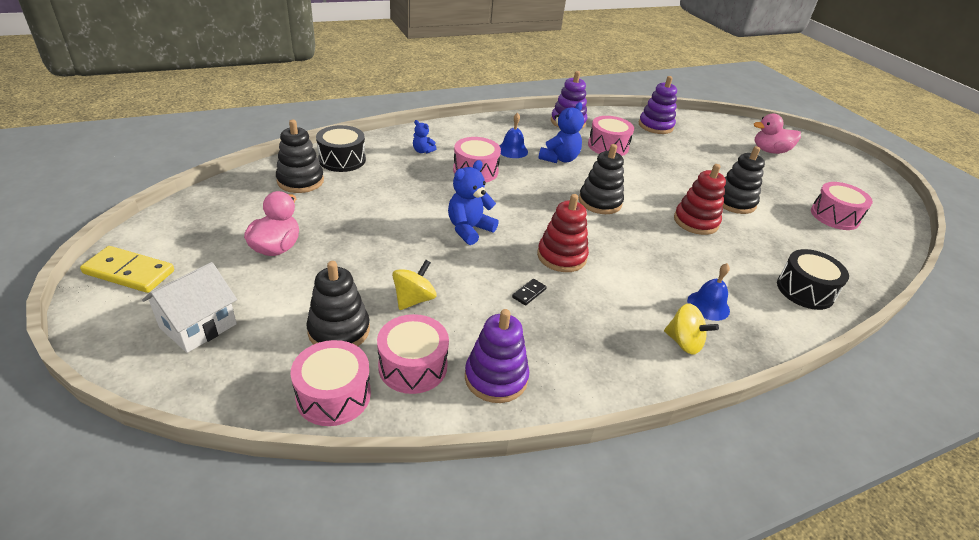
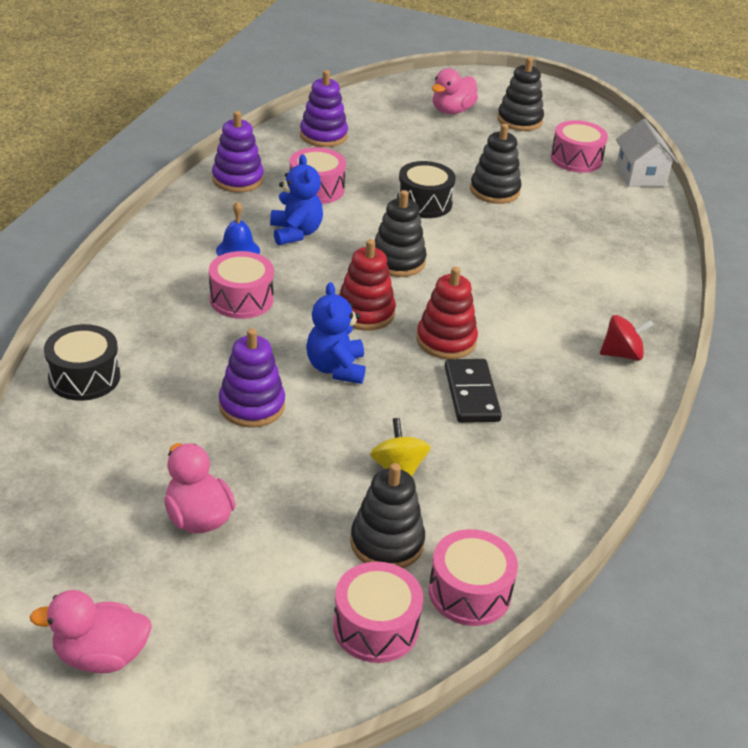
camera: 45 degrees left, 0 degrees up
yellow domino [80,246,174,293] -> pink duck [30,590,152,673]
white house [142,262,237,353] -> white house moved to [616,119,678,187]
black stacking toy [276,120,324,193] -> black stacking toy moved to [497,57,544,131]
pink drum [377,314,449,394] -> pink drum moved to [333,562,423,663]
blue teddy bear [413,120,437,153] -> none
purple stacking toy [465,309,529,403] -> purple stacking toy moved to [219,328,285,428]
black domino [512,279,547,306] -> black domino [445,359,502,423], size x2.09
yellow spinning top [664,303,719,355] -> red spinning top [600,315,654,361]
red stacking toy [674,164,726,235] -> red stacking toy moved to [339,239,396,331]
blue bell [687,263,730,321] -> none
black drum [777,249,849,310] -> black drum moved to [397,161,456,218]

